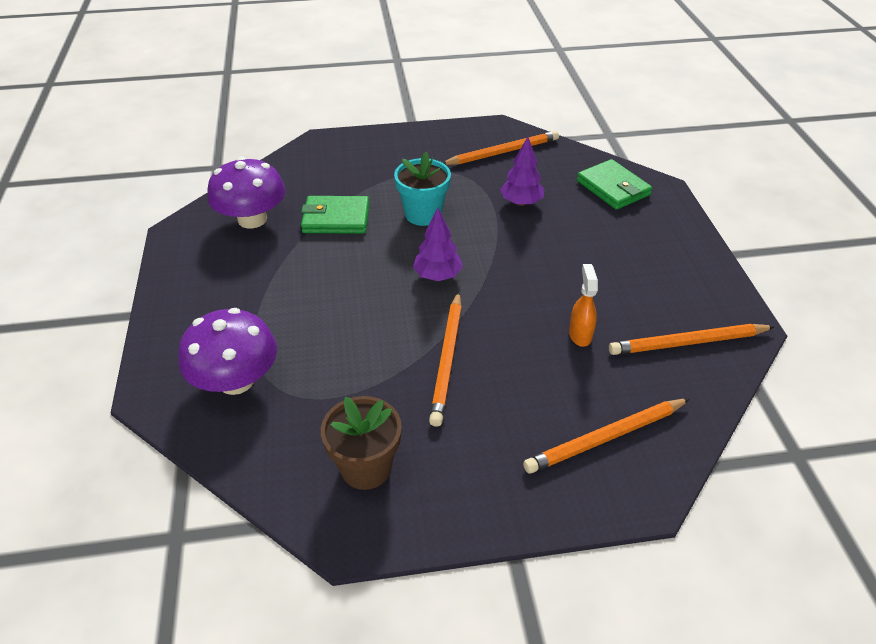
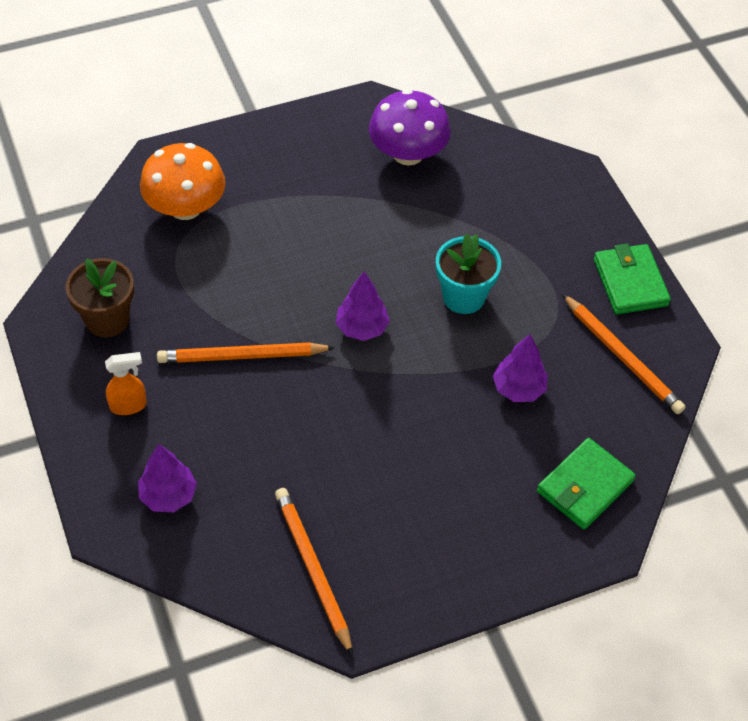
camera: 75 degrees right, 10 degrees up
purple mushroom [178,308,277,395] -> orange mushroom [140,143,226,220]
green wallet [301,196,369,234] -> green wallet moved to [594,243,671,315]
orange pencil [523,398,690,474] -> purple tree [138,444,197,512]
orange spray bottle [569,264,598,347] -> orange spray bottle moved to [105,352,147,415]

